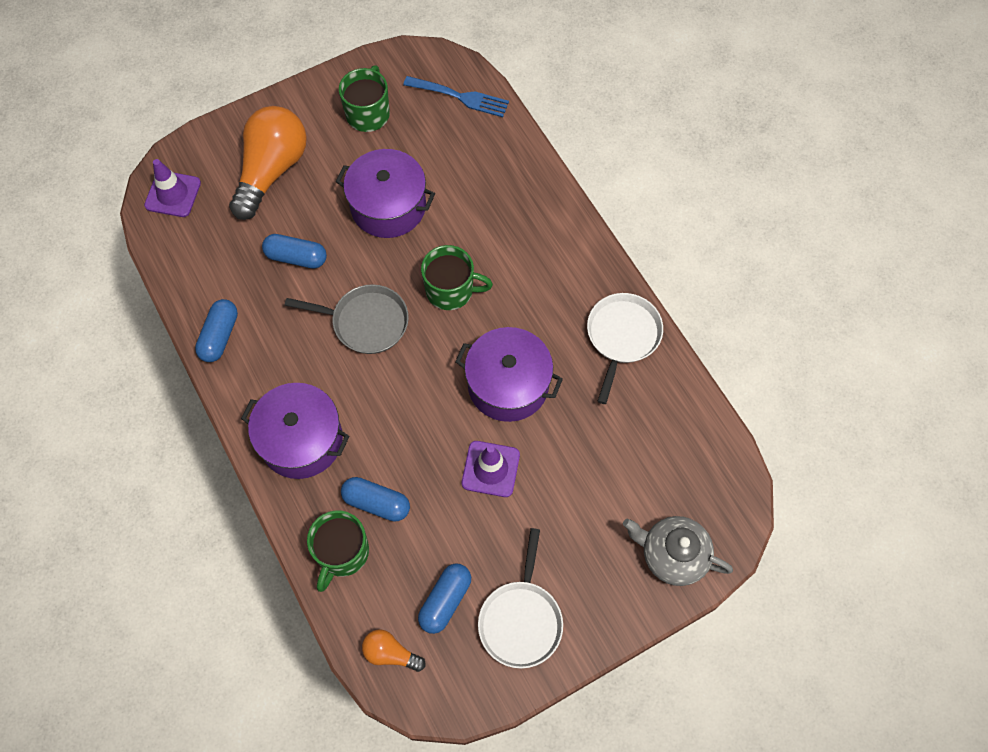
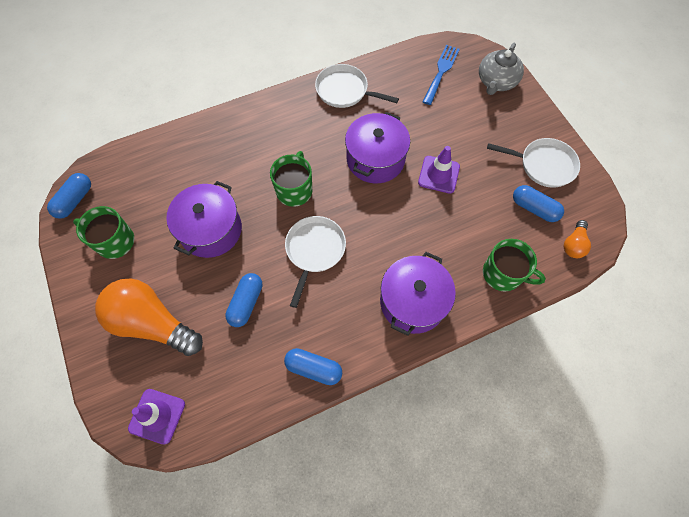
camera: 85 degrees left, 0 degrees up
grey pan [285,284,409,354] -> white pan [285,216,346,308]
blue capsule [341,477,410,522] -> blue capsule moved to [47,173,91,219]
blue fork [403,76,509,117] -> blue fork moved to [423,45,460,105]

